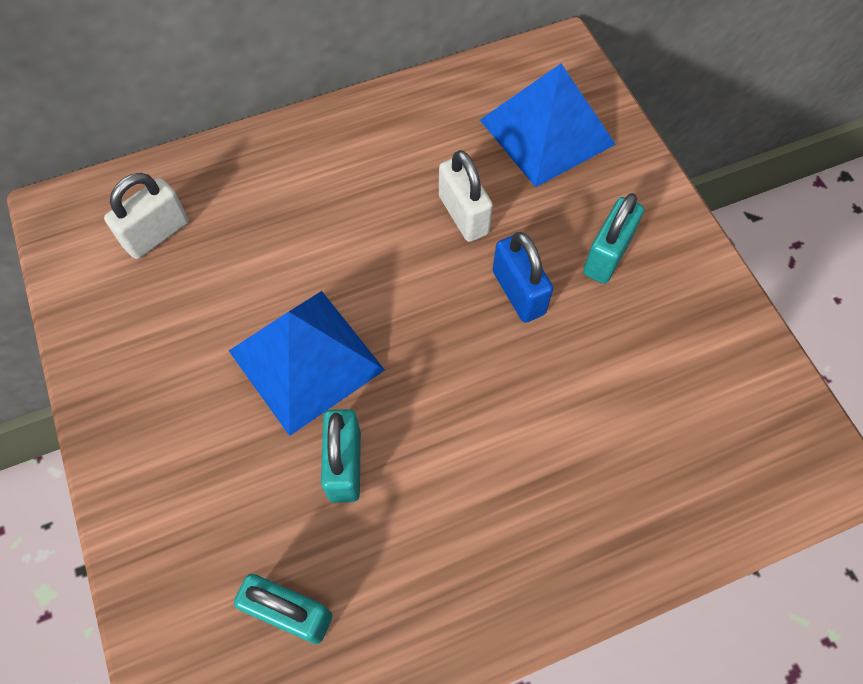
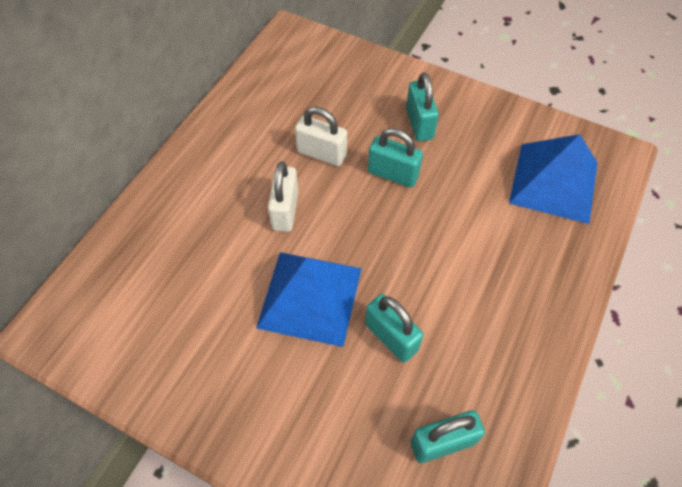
camera: 40 degrees left, 5 degrees down
white padlock [104,173,189,259] -> white padlock moved to [268,161,299,232]
blue pyramid [480,64,616,187] -> blue pyramid moved to [509,134,598,224]
blue padlock [493,232,553,323] -> turquoise padlock [368,128,423,188]

